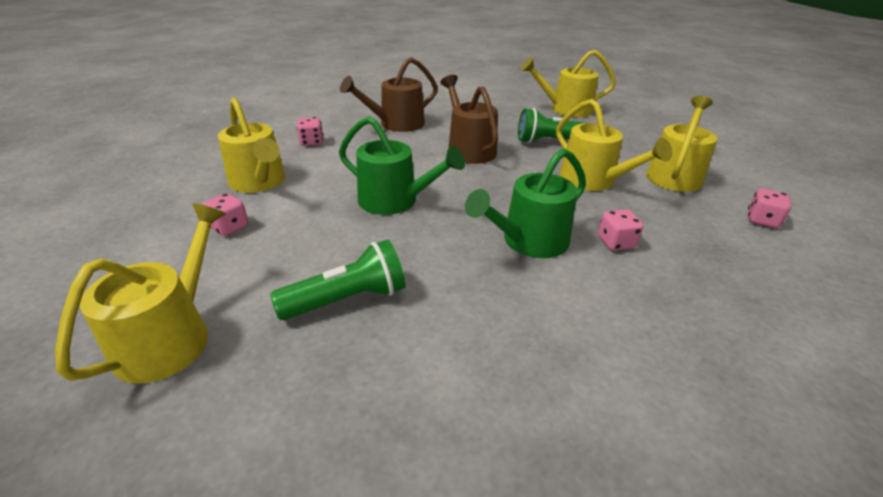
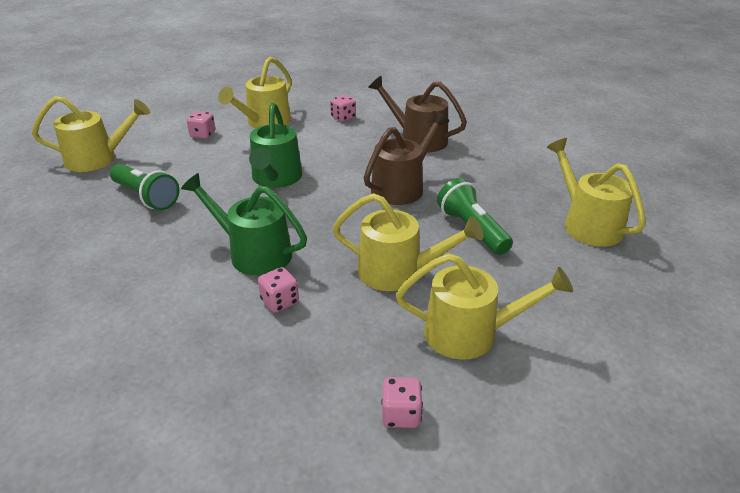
camera: 65 degrees right, 0 degrees up
yellow watering can [556,99,672,191] -> yellow watering can turned 105 degrees counterclockwise [332,193,484,291]

